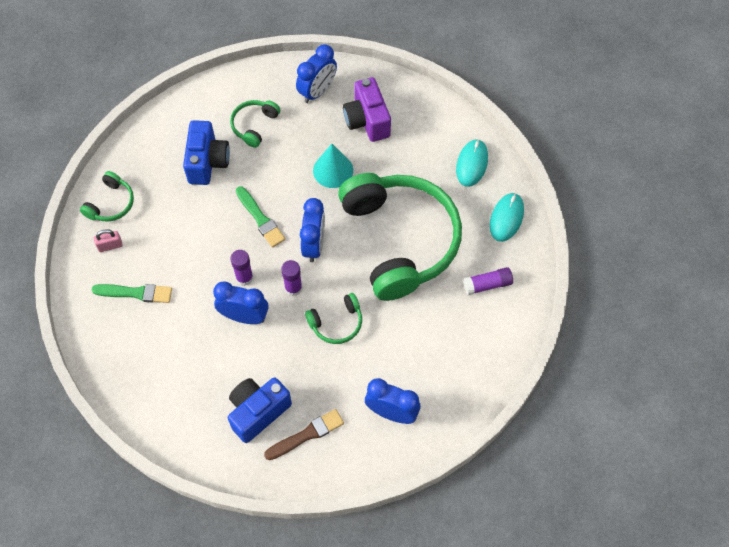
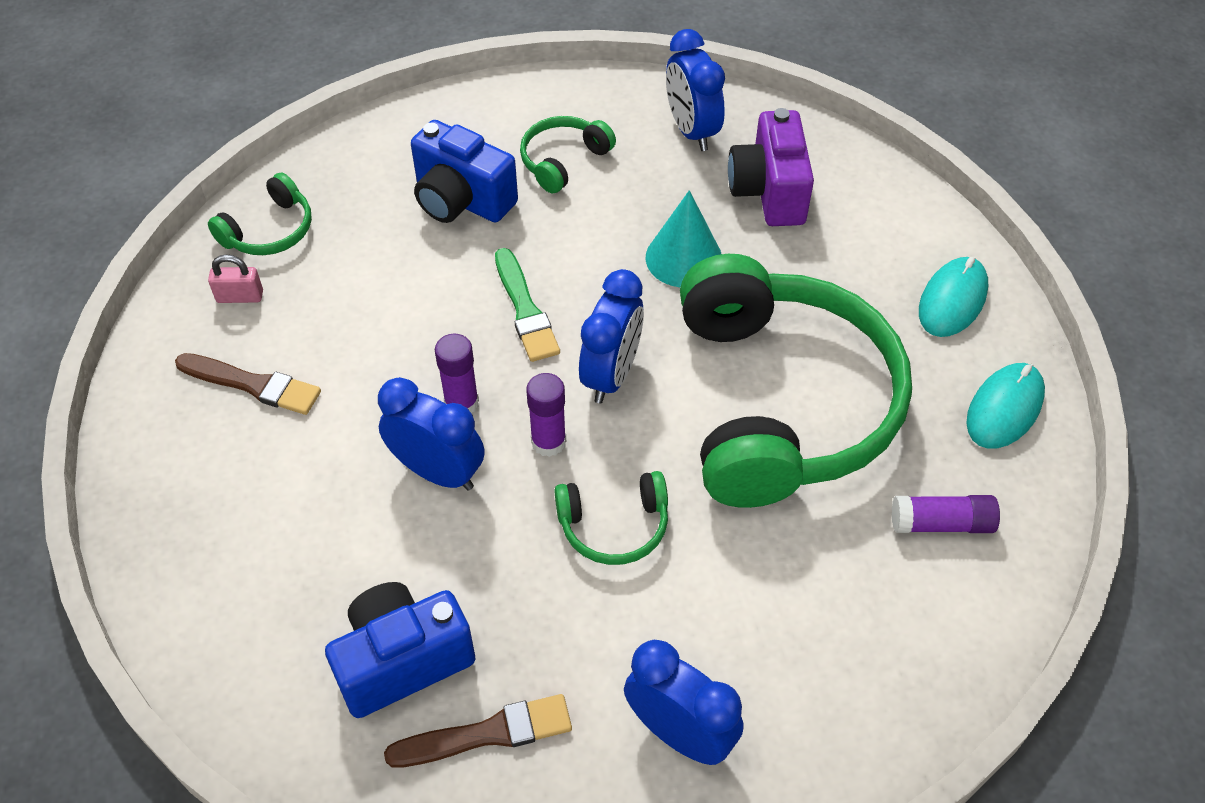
camera: 15 degrees right, 10 degrees down
green brush [92,284,172,303] -> brown brush [175,353,321,415]
blue camera [183,120,230,185] -> blue camera turned 105 degrees clockwise [411,120,518,223]
blue clock [296,44,337,103] -> blue clock turned 105 degrees clockwise [666,29,725,151]

